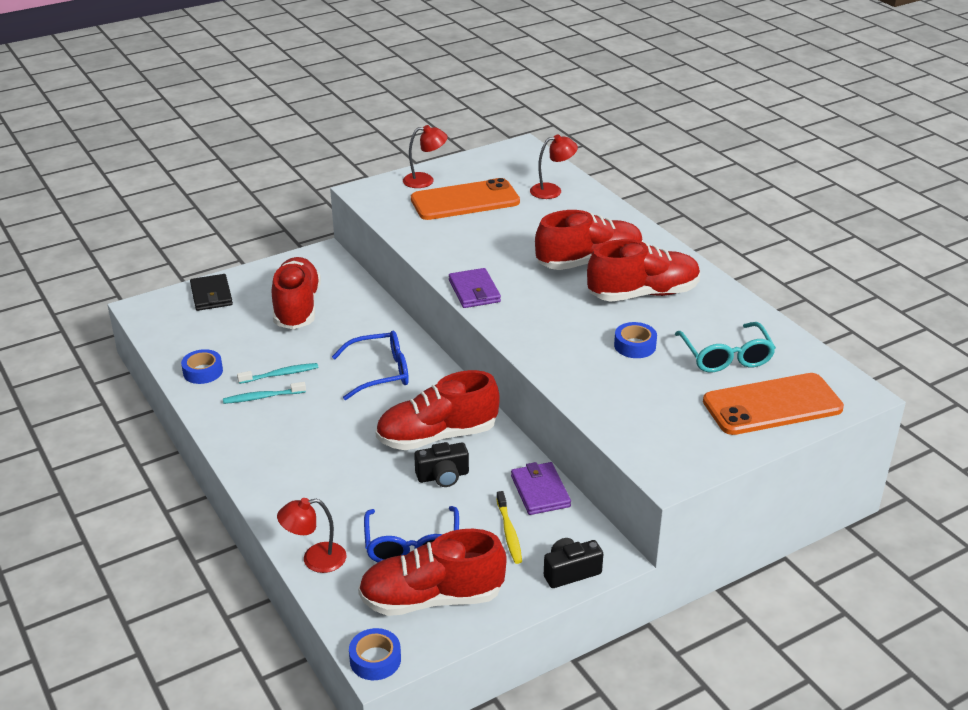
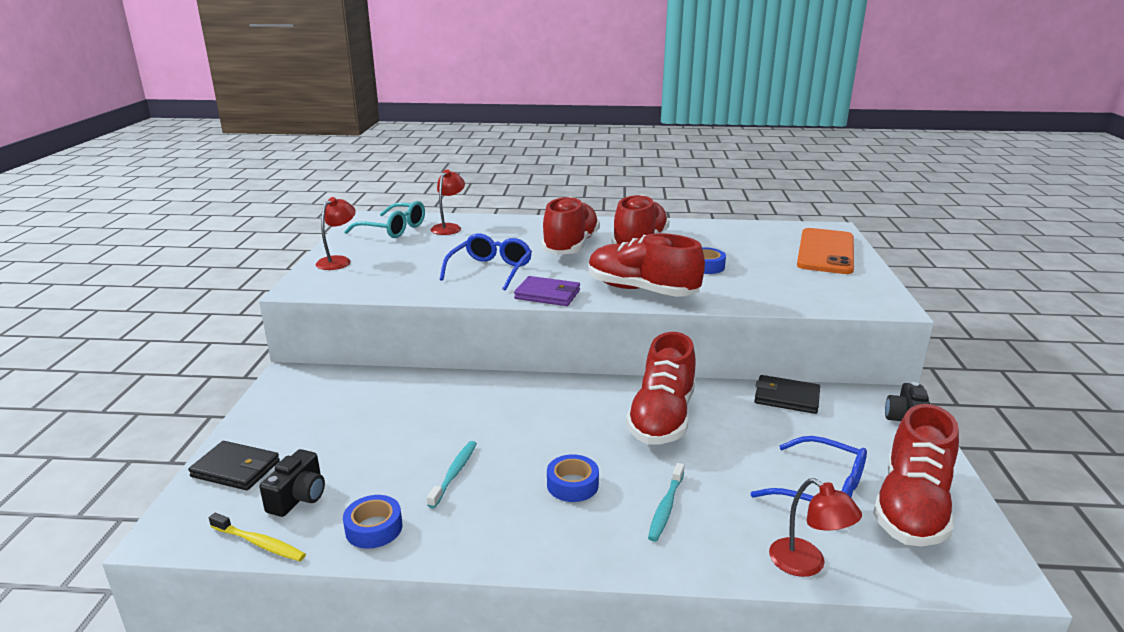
camera: 55 degrees left, 10 degrees down
turquoise toothbrush [223,382,306,404] -> turquoise toothbrush moved to [648,463,684,542]
red shoe [272,257,321,329] -> red shoe moved to [588,233,705,297]
red lamp [277,498,346,573] -> red lamp turned 60 degrees counterclockwise [769,478,862,577]
blue glasses [332,331,409,400] -> blue glasses moved to [439,234,532,291]
blue tape [349,628,401,680] -> blue tape moved to [547,454,599,502]
orange phone [411,178,520,220] -> none
black camera [414,442,469,487] -> black camera moved to [259,449,325,517]
yellow toothbrush [496,491,522,564] -> yellow toothbrush moved to [209,513,306,561]
purple wallet [511,462,571,515] -> black wallet [755,375,820,414]
turquoise glasses [675,322,776,372] -> turquoise glasses moved to [344,201,425,238]

